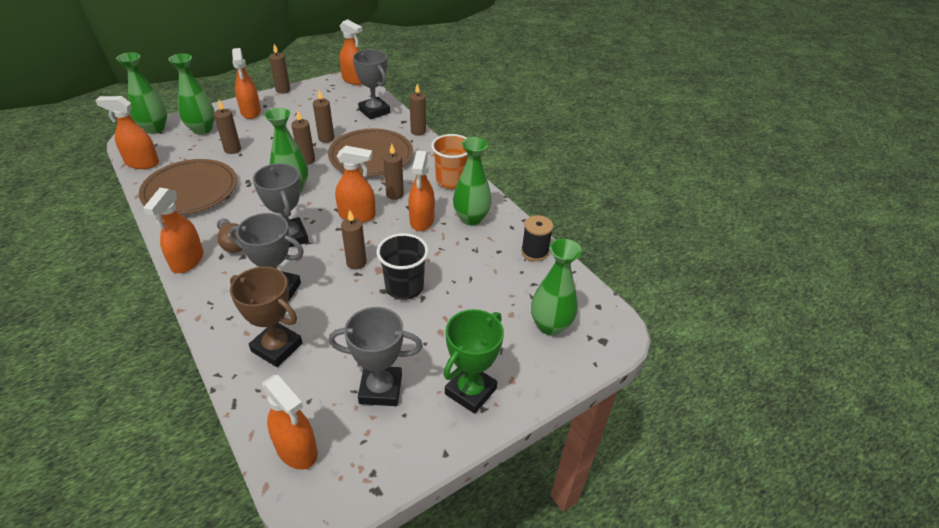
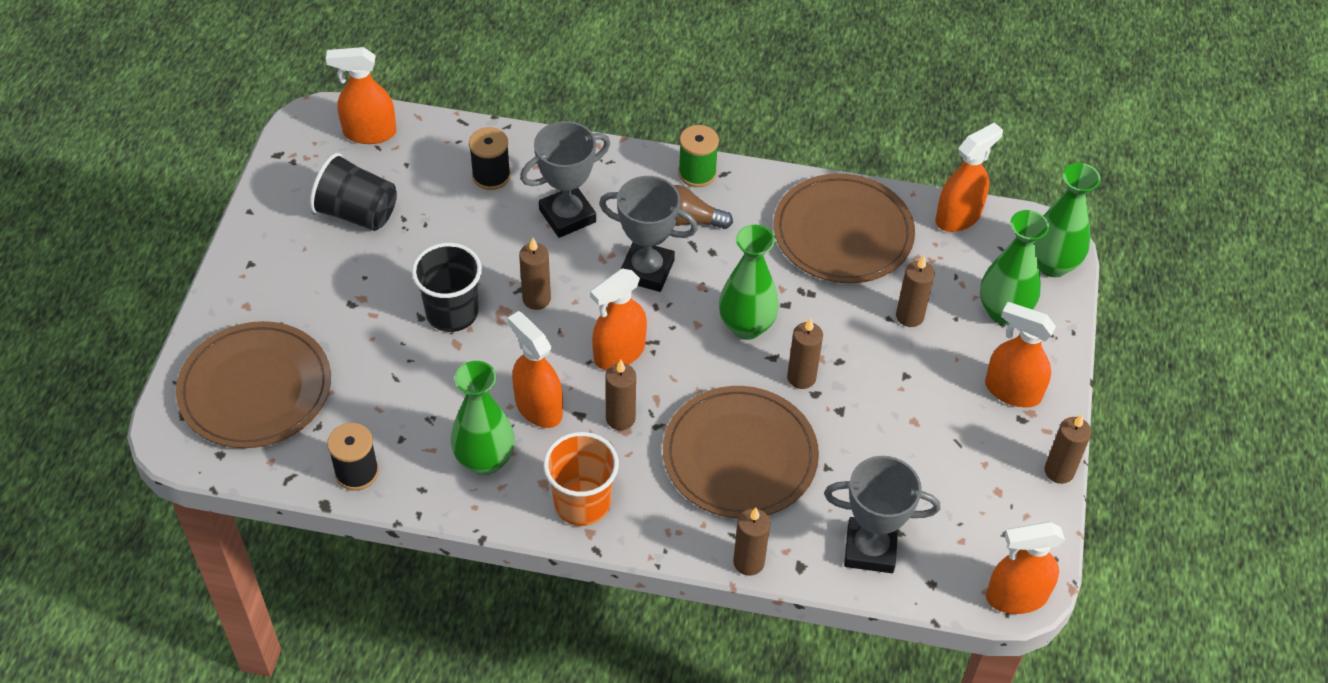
camera: 135 degrees right, 10 degrees up
orange spray bottle [143,188,203,273] -> green spool [678,125,719,187]
brown trophy [230,266,303,367] -> black spool [469,127,511,190]
brown candle [313,90,334,143] -> none
grey trophy [329,307,423,406] -> black cup [310,153,397,231]
green trophy [443,309,504,414] -> none
green vase [531,239,582,335] -> brown plate [176,321,331,448]

